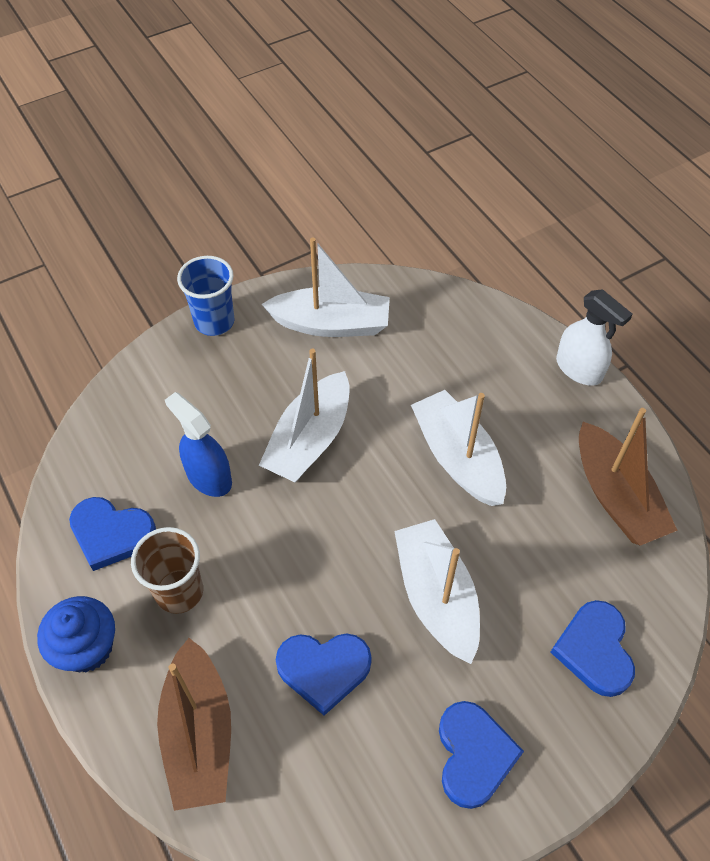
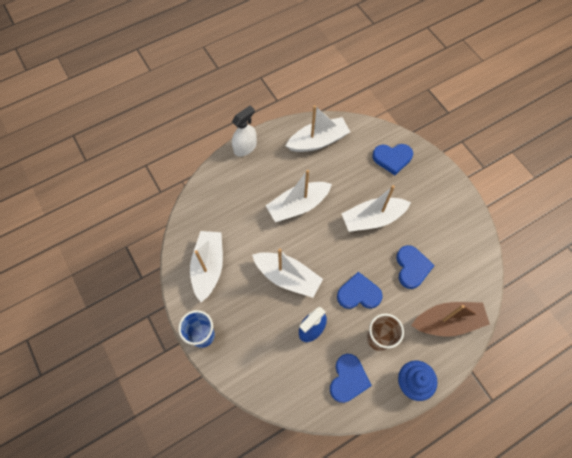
camera: 90 degrees left, 10 degrees up
blue heart [439,701,524,809] -> blue heart moved to [337,272,383,309]
brown boat [579,408,678,546] -> white boat [286,105,350,152]

